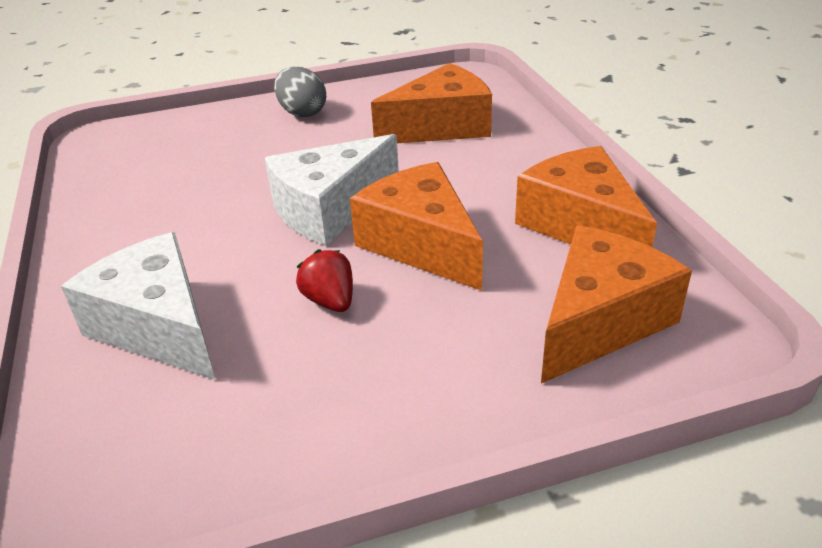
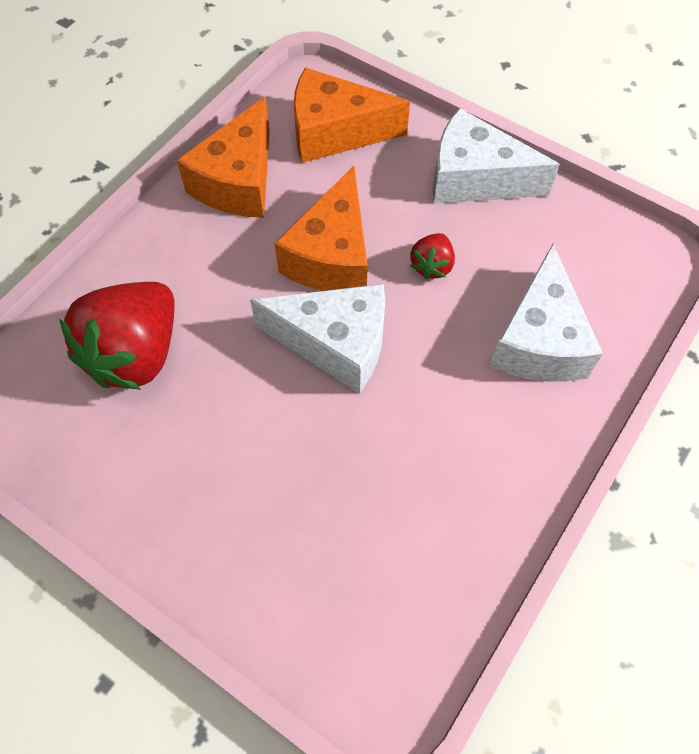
camera: 130 degrees left, 25 degrees up
grey egg [274,66,326,117] -> none
orange cheese [371,63,492,143] -> red strawberry [59,282,175,390]
none -> white cheese [433,108,560,204]

